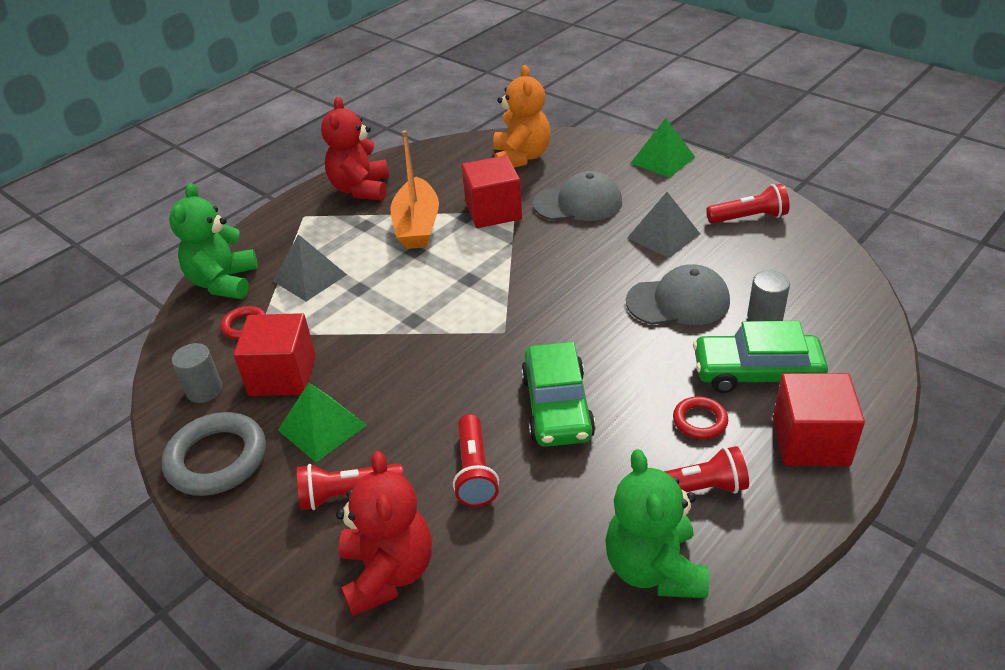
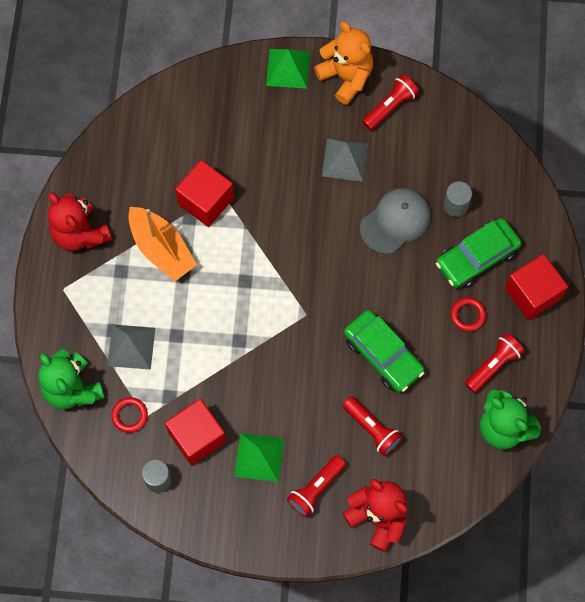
camera: 40 degrees left, 30 degrees up
grey ring [162,412,266,496] -> none
orange teddy bear [493,65,550,168] -> orange teddy bear moved to [314,21,373,105]
grey cap [533,171,622,221] -> none

